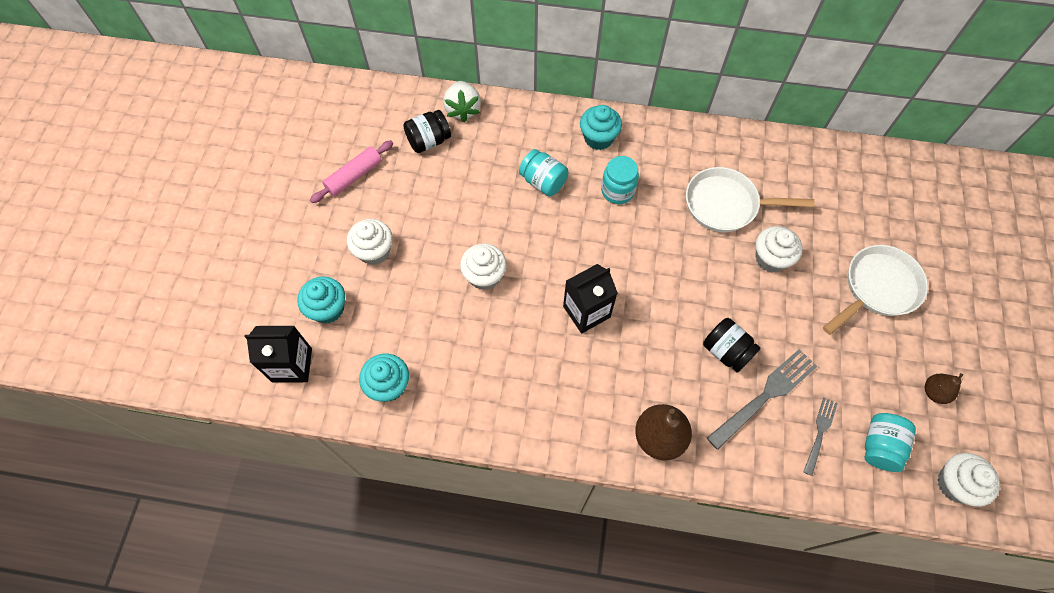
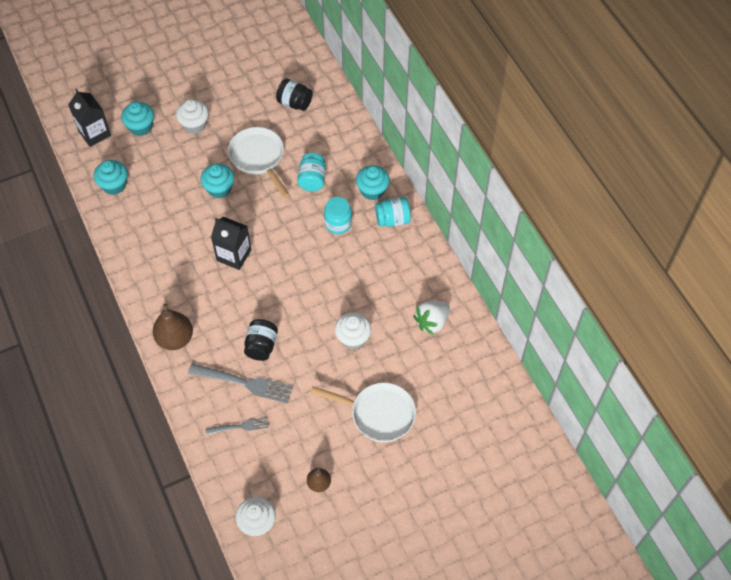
camera: 55 degrees right, 5 degrees down
pink rolling pin [310,140,393,203] -> none
white strawberry [443,81,481,122] -> white strawberry moved to [413,301,450,335]
white cupcake [460,244,507,290] -> turquoise cupcake [200,164,234,198]
white pan [686,167,815,232] -> white pan moved to [228,127,289,197]
turquoise jar [864,413,916,472] -> turquoise jar moved to [375,197,411,227]

